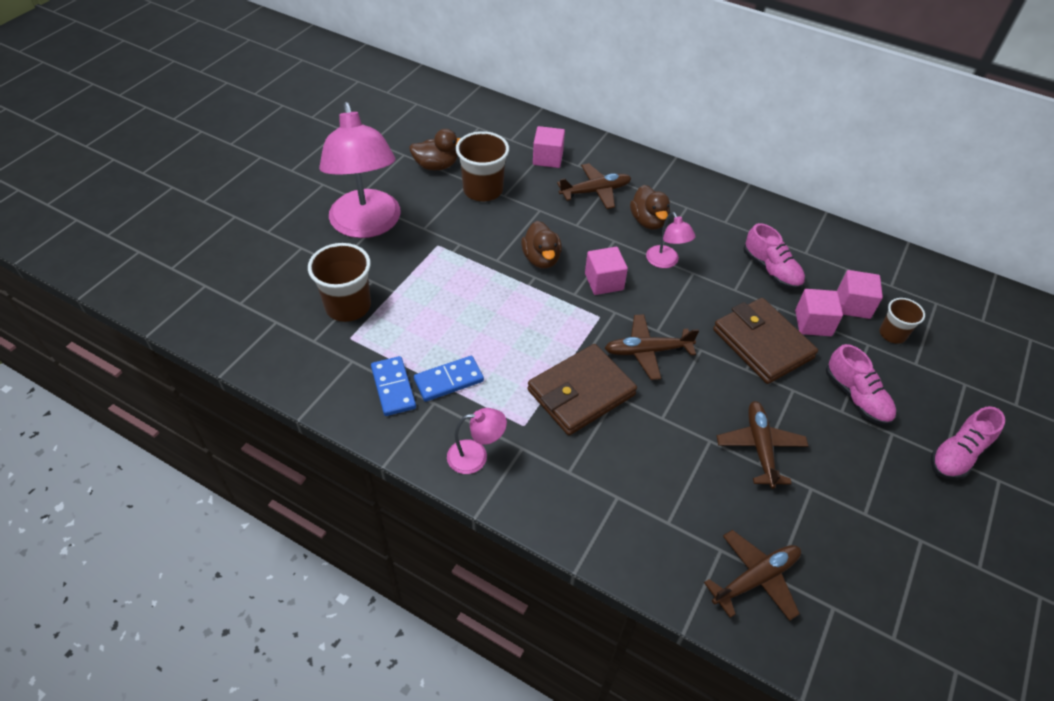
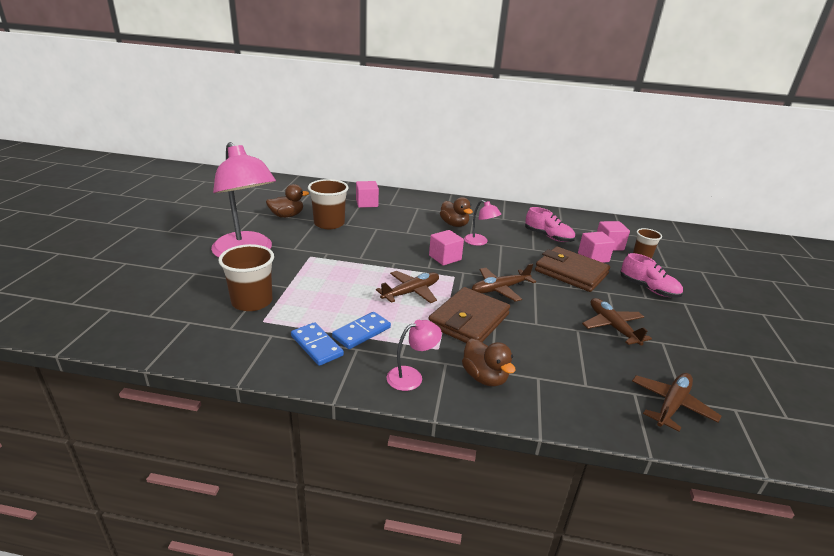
camera: 20 degrees left, 20 degrees down
brown duck [521,221,562,269] -> brown duck moved to [462,338,516,387]
brown plane [557,163,631,209] -> brown plane moved to [376,271,439,303]
pink shoe [931,406,1005,480] -> none

